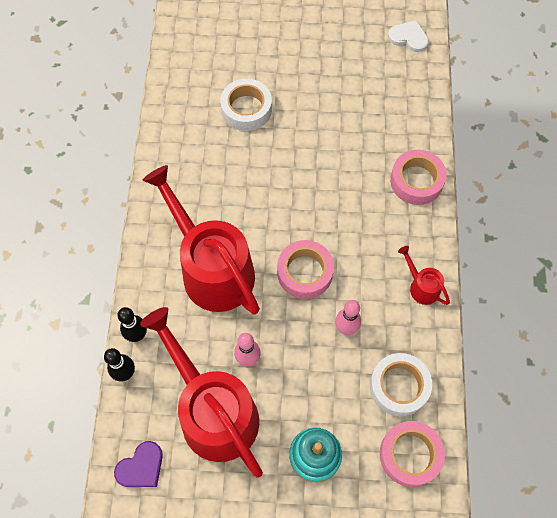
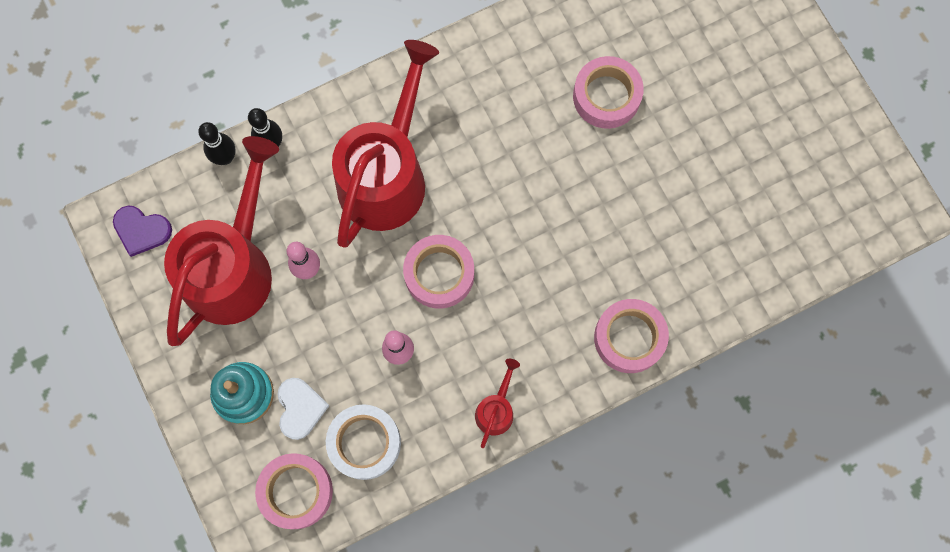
camera: 60 degrees right, 10 degrees up
white tape [220,79,272,131] -> pink tape [573,56,644,129]
white heart [388,20,429,52] -> white heart moved to [277,378,330,440]

